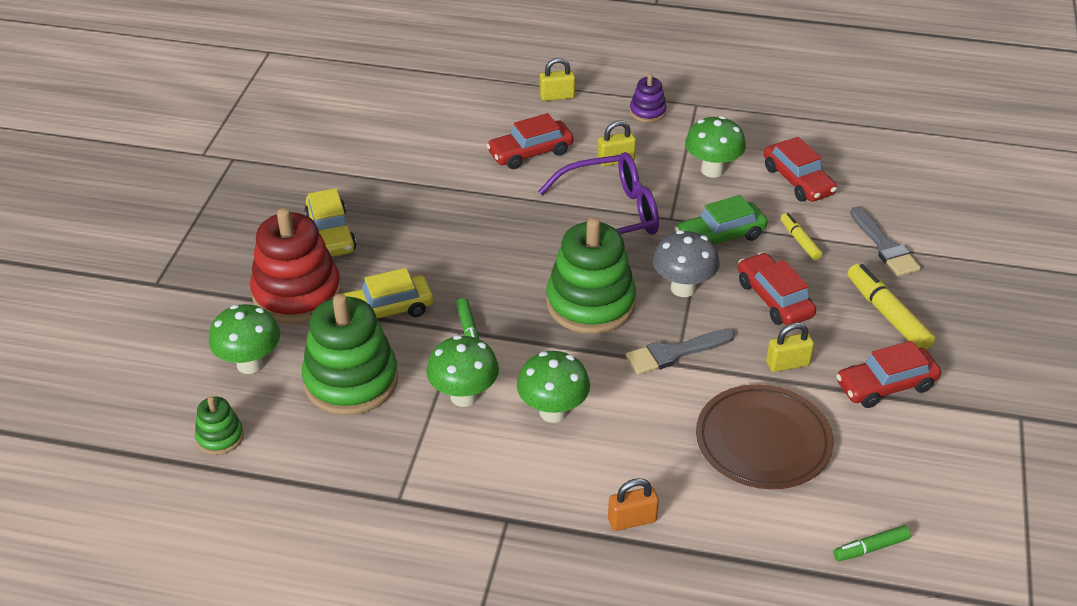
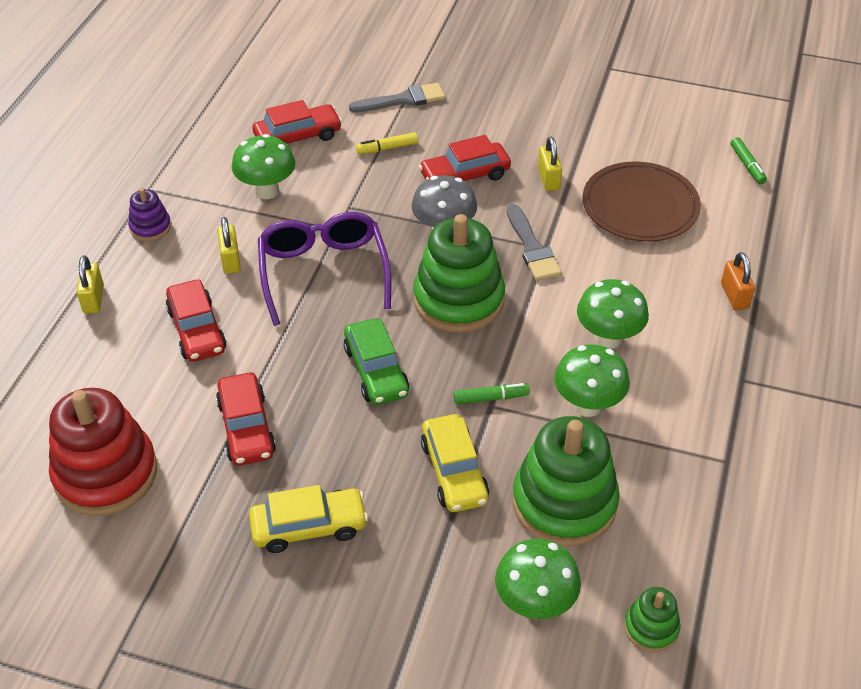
camera: 85 degrees left, 5 degrees up
red stacking toy [250,208,341,324] -> red stacking toy moved to [49,388,157,516]
green car [675,195,767,245] -> green car moved to [344,318,409,405]
red car [836,341,941,408] -> red car moved to [216,373,276,466]
yellow marker [847,263,935,350] -> none

